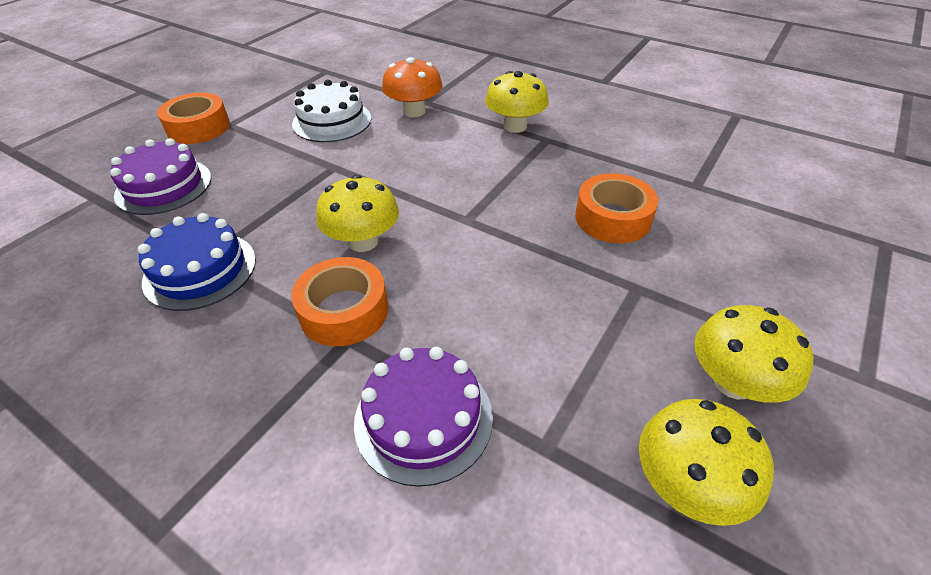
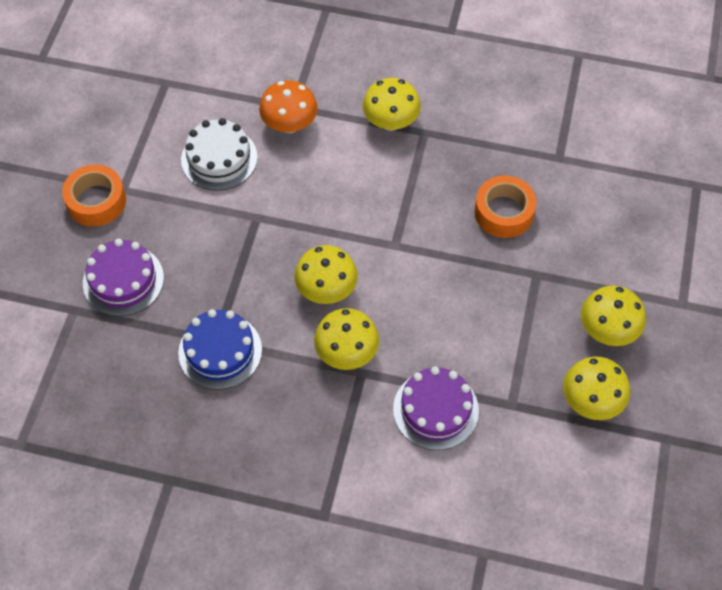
camera: 20 degrees left, 15 degrees up
orange tape [291,257,388,346] -> yellow mushroom [314,308,379,370]

